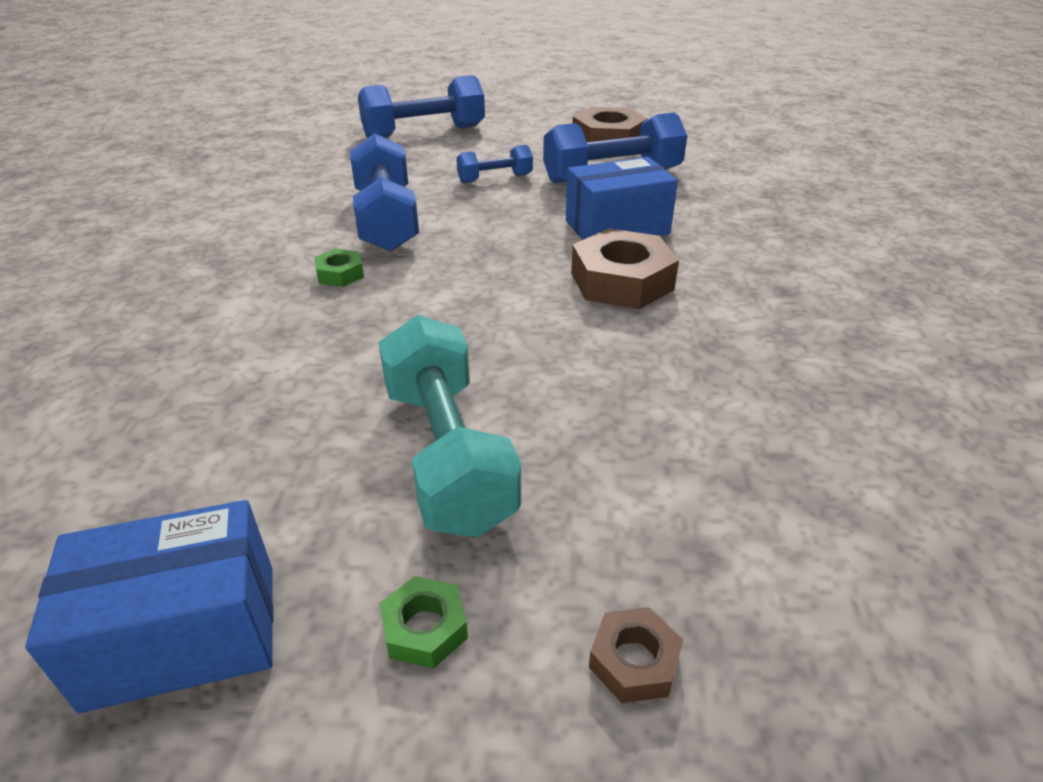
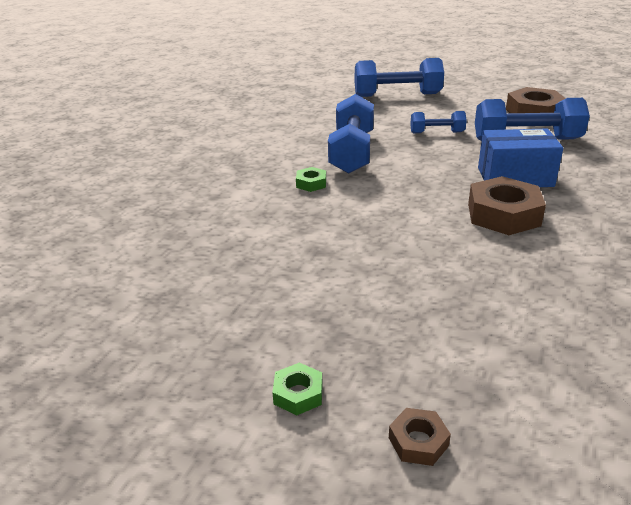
camera: 20 degrees right, 5 degrees down
blue box [25,500,273,713] -> none
turquoise dumbbell [378,315,521,537] -> none

